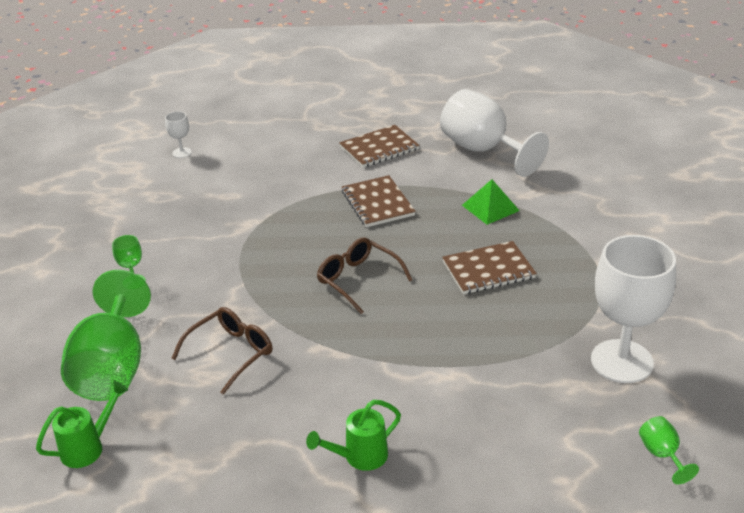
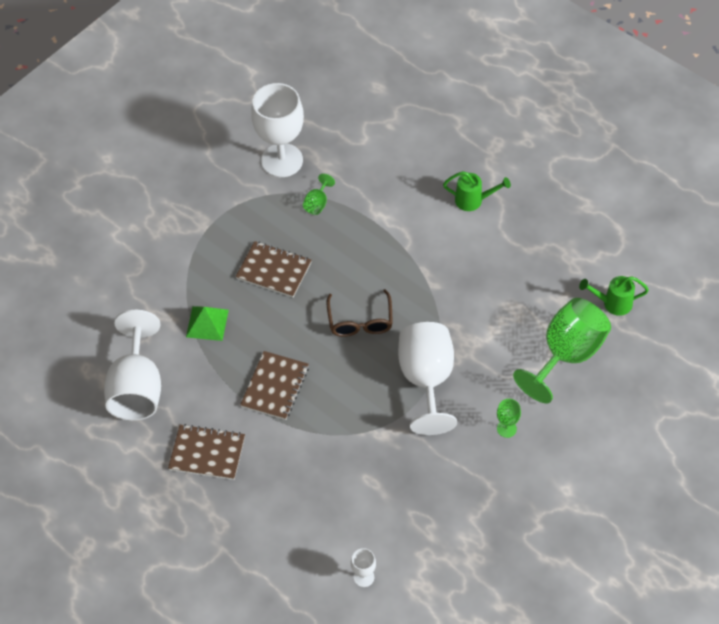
camera: 140 degrees left, 20 degrees up
brown glasses [171,307,272,395] -> none
green goblet [639,416,699,484] -> green goblet moved to [303,174,335,215]
none -> white goblet [398,322,457,435]

